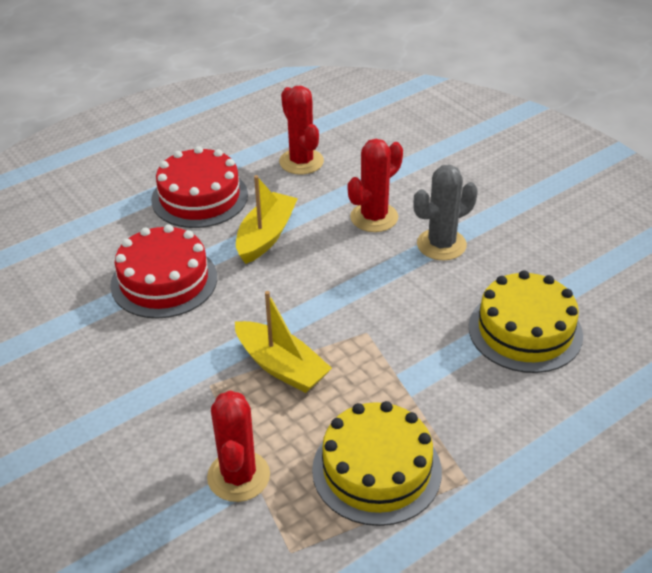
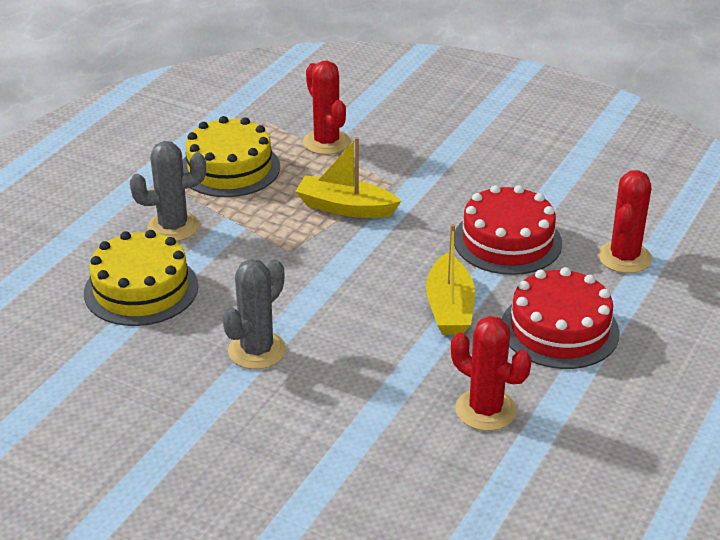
camera: 155 degrees right, 5 degrees down
red cactus [348,139,403,232] -> red cactus moved to [598,170,652,273]
none -> grey cactus [130,141,206,241]

